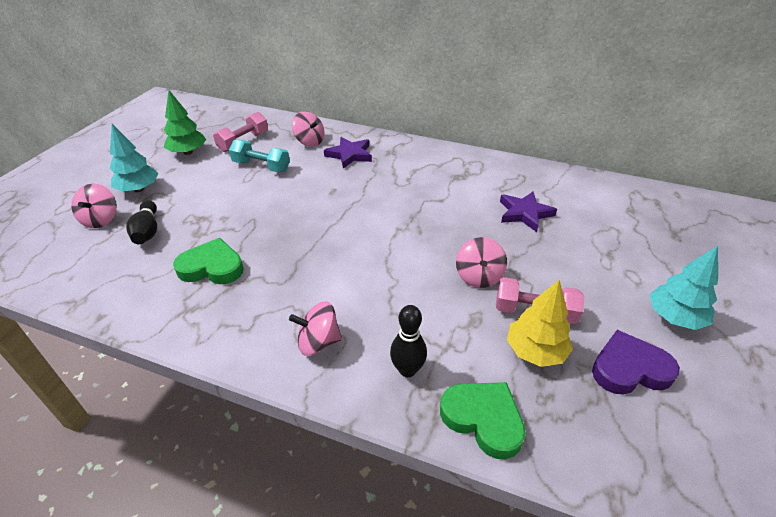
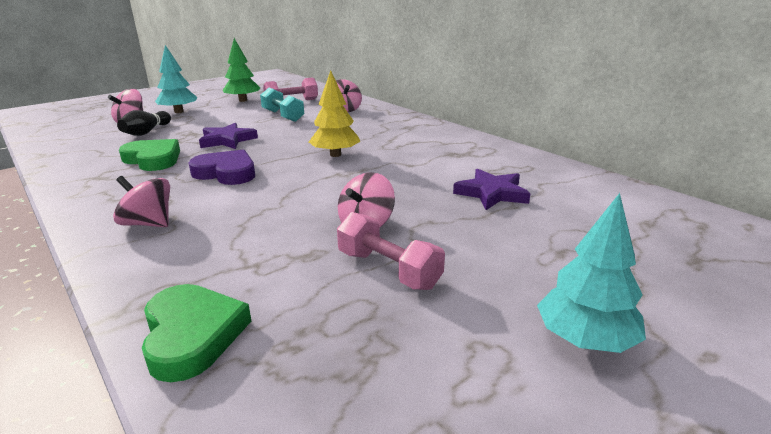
camera: 30 degrees right, 15 degrees down
purple star [324,137,372,169] -> purple star moved to [199,123,258,149]
black bowling pin [390,305,427,377] -> none
yellow tree [507,280,573,367] -> yellow tree moved to [309,70,360,157]
purple heart [592,330,680,395] -> purple heart moved to [189,150,255,185]

